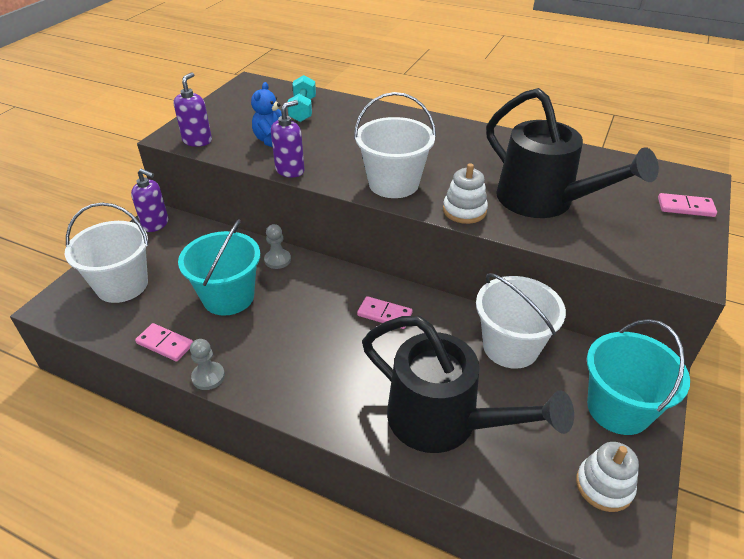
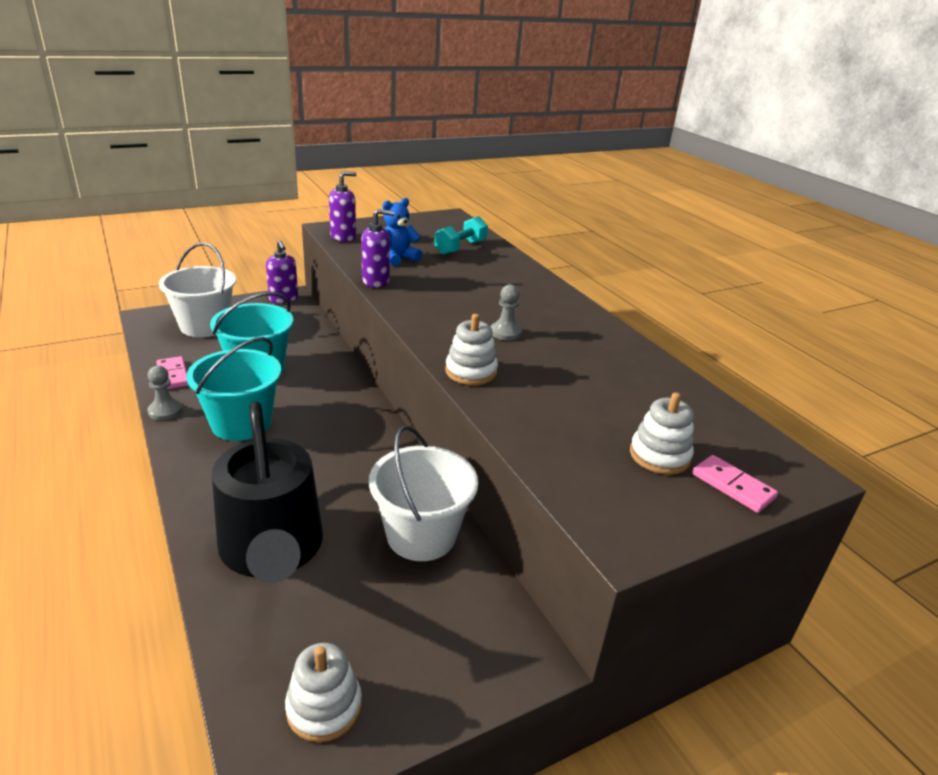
camera: 35 degrees right, 10 degrees down
grey pawn [264,224,291,269] -> grey pawn moved to [491,284,522,341]
white bucket [354,92,436,198] -> none
pink domino [357,296,413,329] -> none
black watering can [486,88,659,218] -> none
turquoise bucket [587,319,690,435] -> turquoise bucket moved to [186,337,282,441]
none -> white stacking toy [630,392,694,475]

